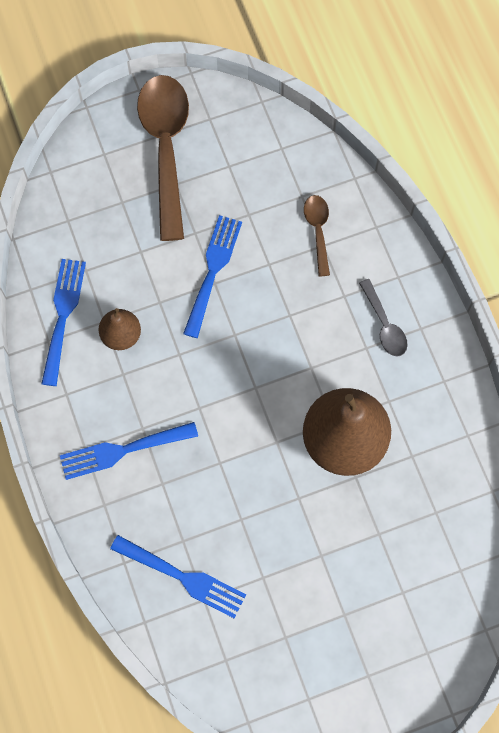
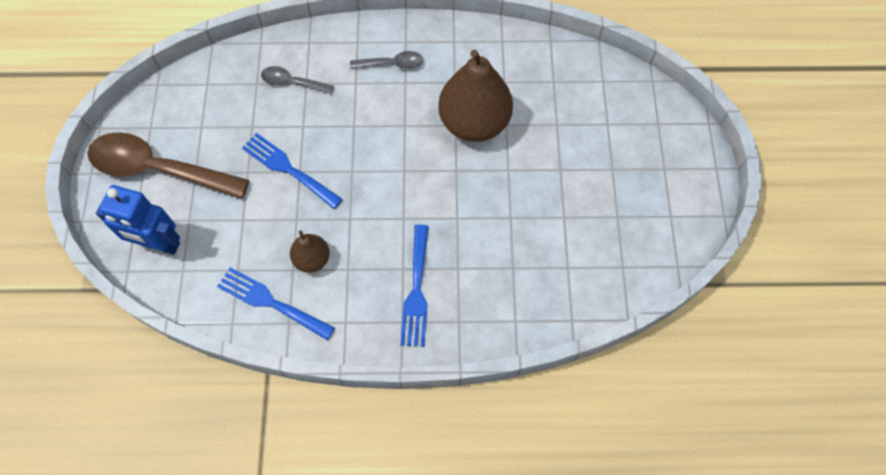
camera: 70 degrees left, 5 degrees down
blue fork [110,535,246,618] -> none
brown spoon [304,195,330,276] -> grey spoon [261,66,334,94]
none -> blue robot [96,185,180,255]

